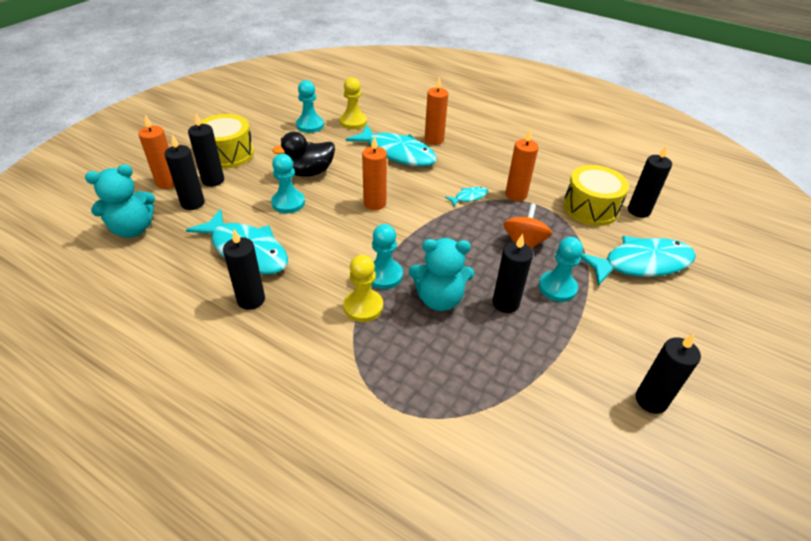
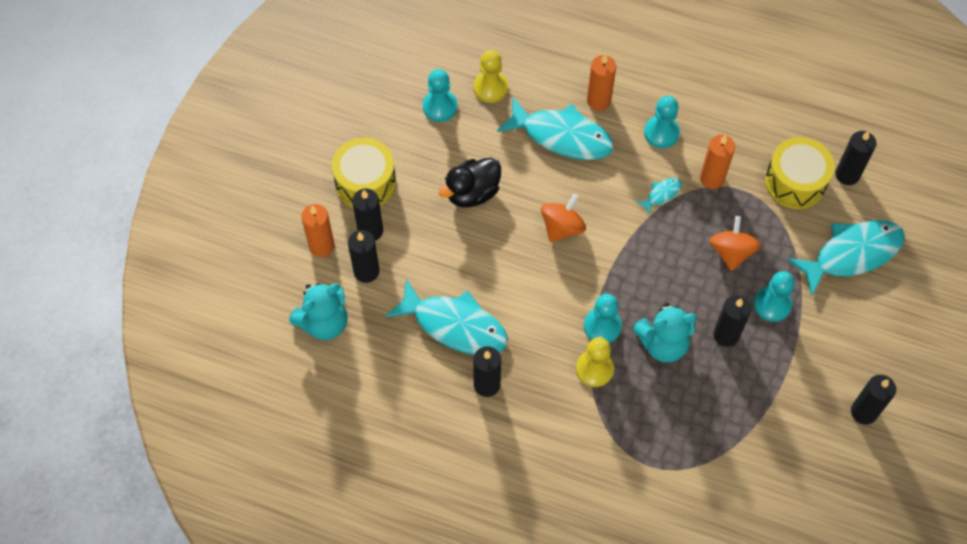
camera: 10 degrees left, 20 degrees up
turquoise pawn [271,154,305,214] -> turquoise pawn moved to [644,96,680,148]
orange candle [362,136,387,210] -> orange spinning top [541,194,586,243]

